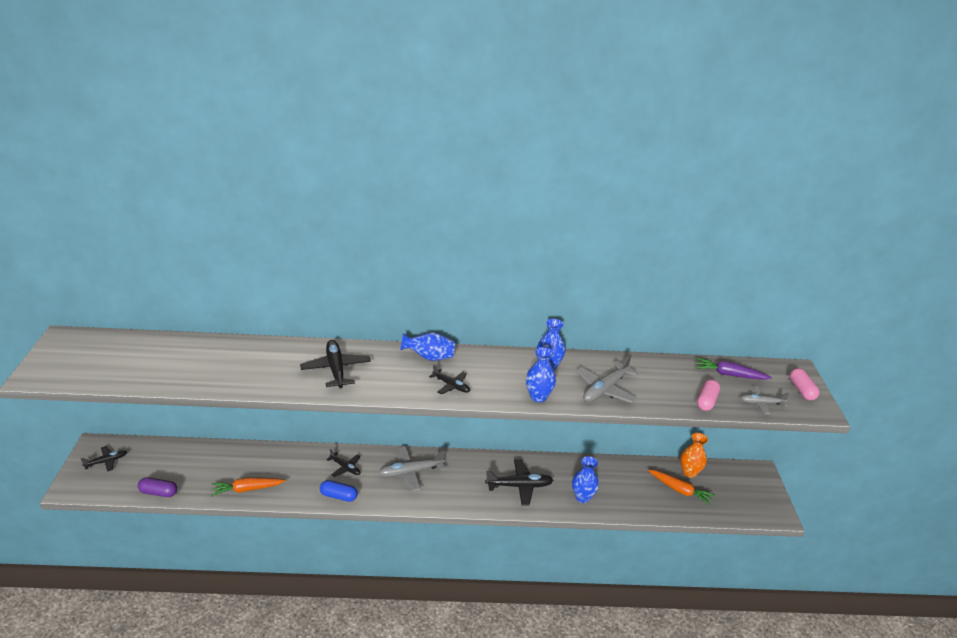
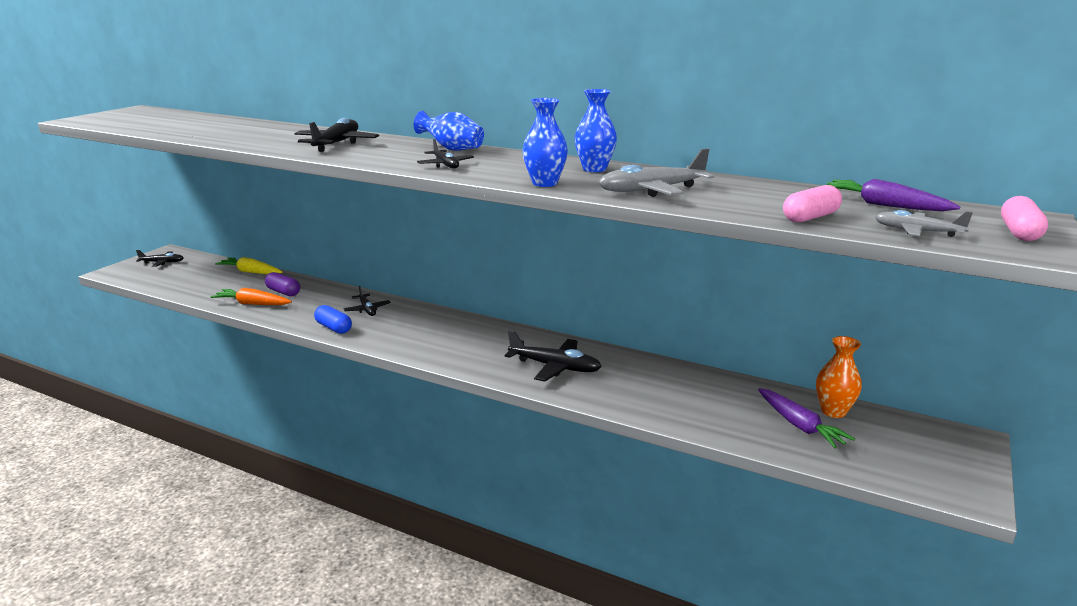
camera: 30 degrees right, 10 degrees down
purple capsule [138,477,177,497] -> purple capsule moved to [265,272,300,296]
grey plane [378,446,445,491] -> none
blue vase [572,456,599,503] -> none
orange carrot [648,470,715,506] -> purple carrot [758,388,855,448]
none -> yellow carrot [215,257,282,274]

